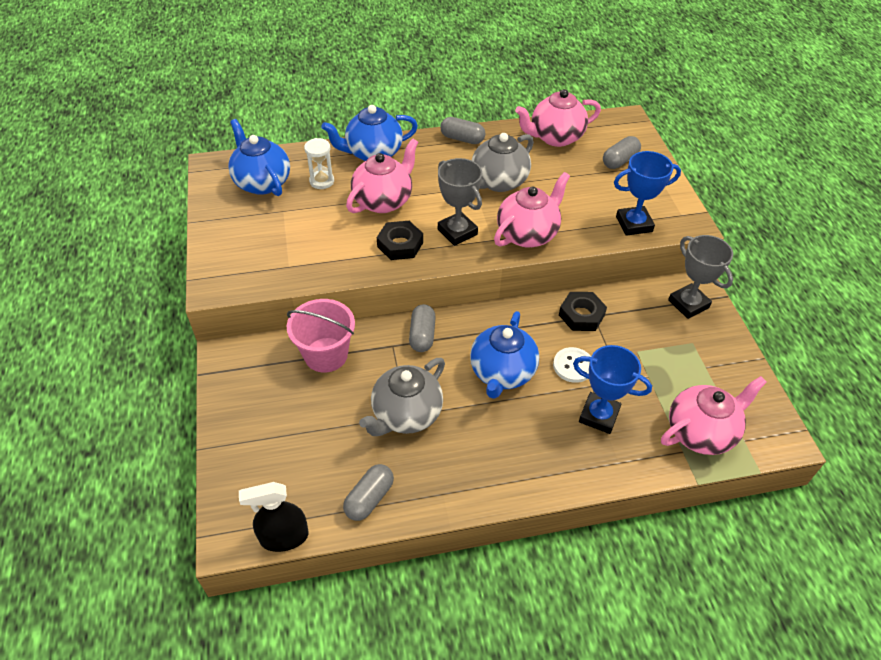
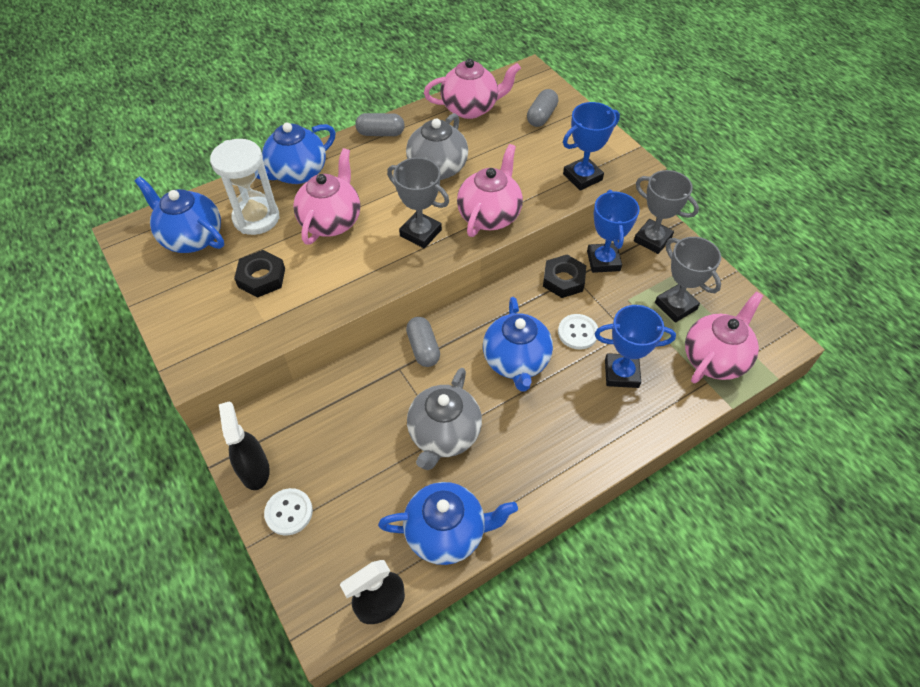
camera: 20 degrees left, 5 degrees up
pink bucket [287,299,355,372] -> none
white hourglass [304,138,334,189] -> white hourglass [210,139,280,235], size x1.71
grey capsule [343,464,394,521] -> blue teapot [378,482,518,565]
black nut [377,221,423,260] -> black nut moved to [234,250,285,298]
pink teapot [515,89,601,147] -> pink teapot turned 150 degrees counterclockwise [424,59,521,119]
none -> black spray bottle [219,401,270,490]
none -> white button [264,488,313,536]
none -> blue trophy [587,190,640,273]
none -> grey trophy [655,237,721,323]

